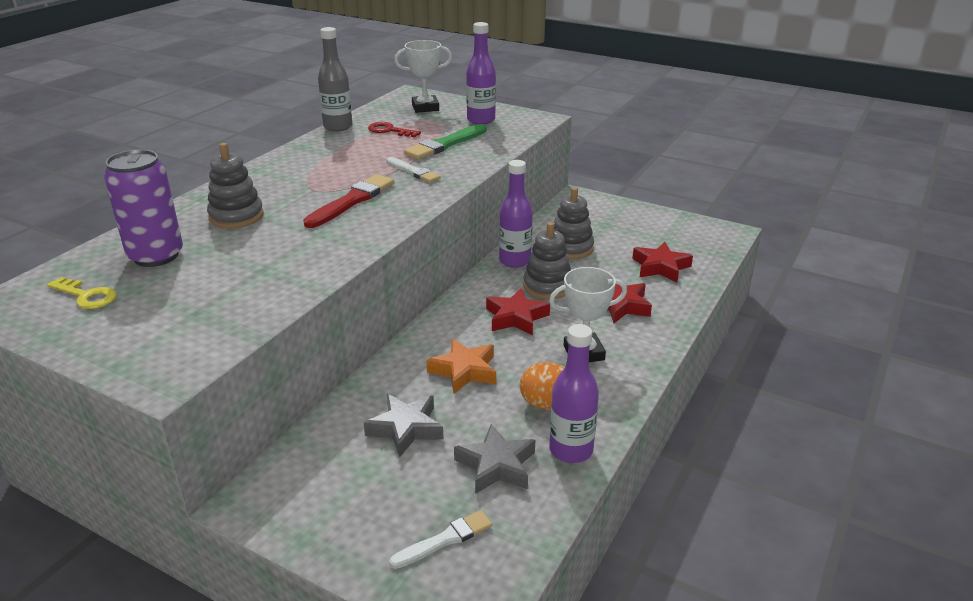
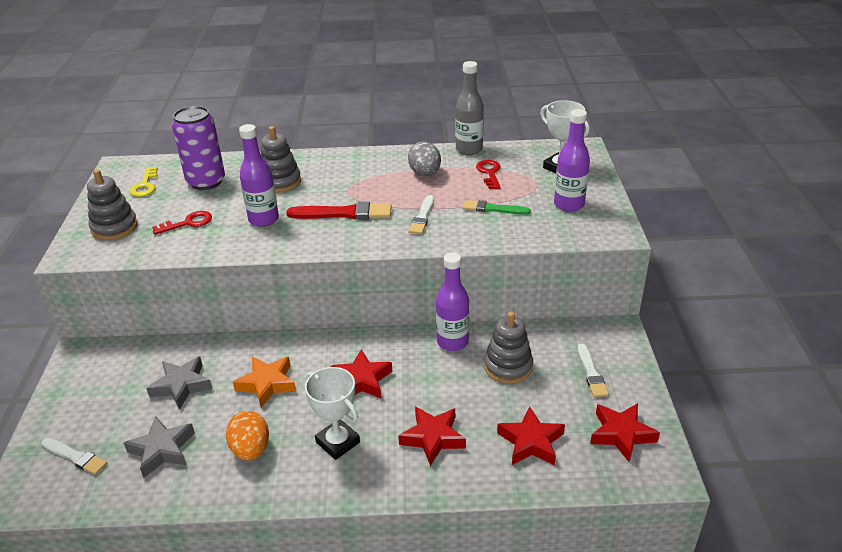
camera: 60 degrees right, 5 degrees up
green brush [404,124,487,160] -> green brush [463,200,531,215], size x0.64
grey stacking toy [523,222,571,299] -> grey stacking toy moved to [87,169,138,240]
purple bottle [549,324,599,463] -> purple bottle moved to [239,124,279,227]
none -> red key [152,211,212,235]
none -> grey egg [408,142,441,176]
none -> white brush [578,343,609,397]
none -> red star [590,403,660,462]

